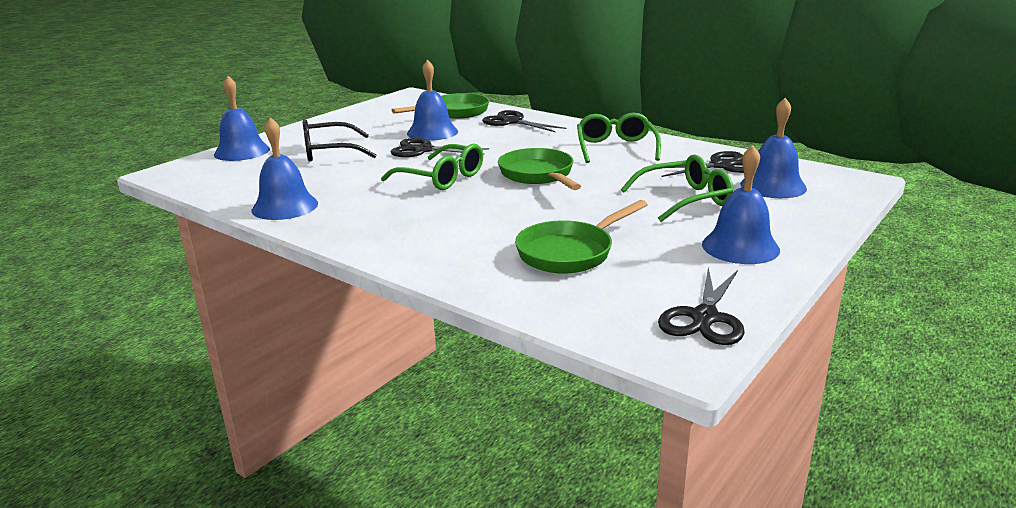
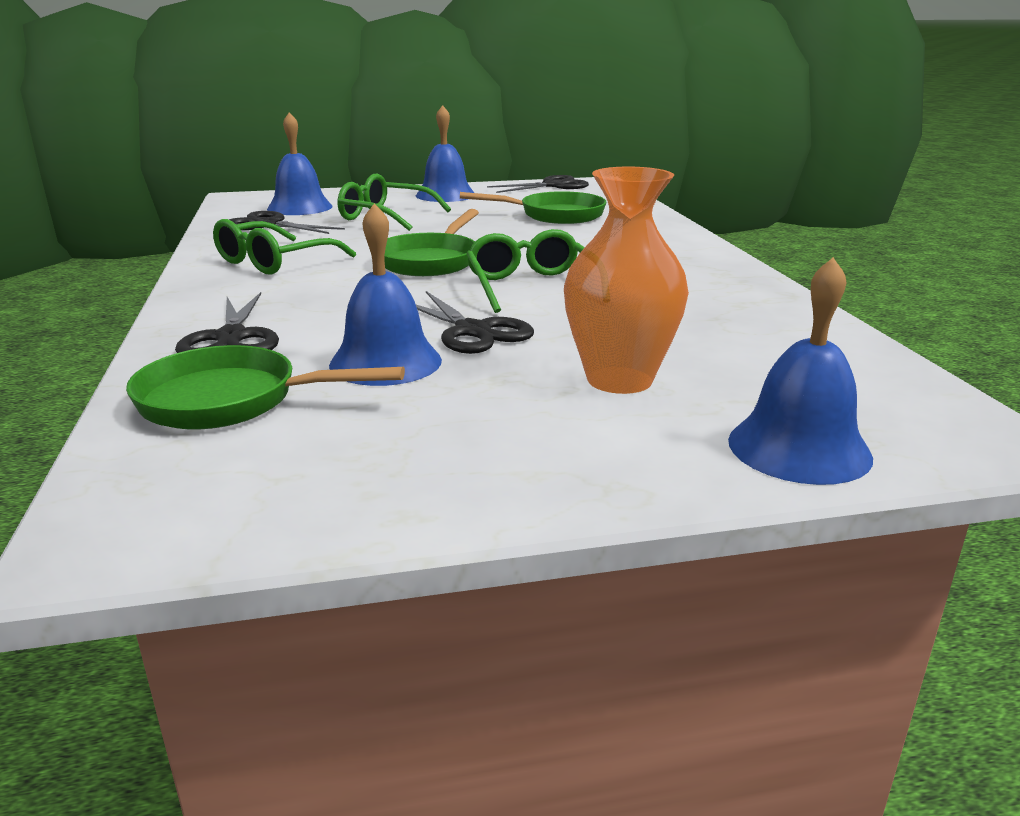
camera: 140 degrees left, 0 degrees up
blue bell [252,117,318,220] -> none
black glasses [303,119,376,162] -> orange vase [564,167,689,394]

